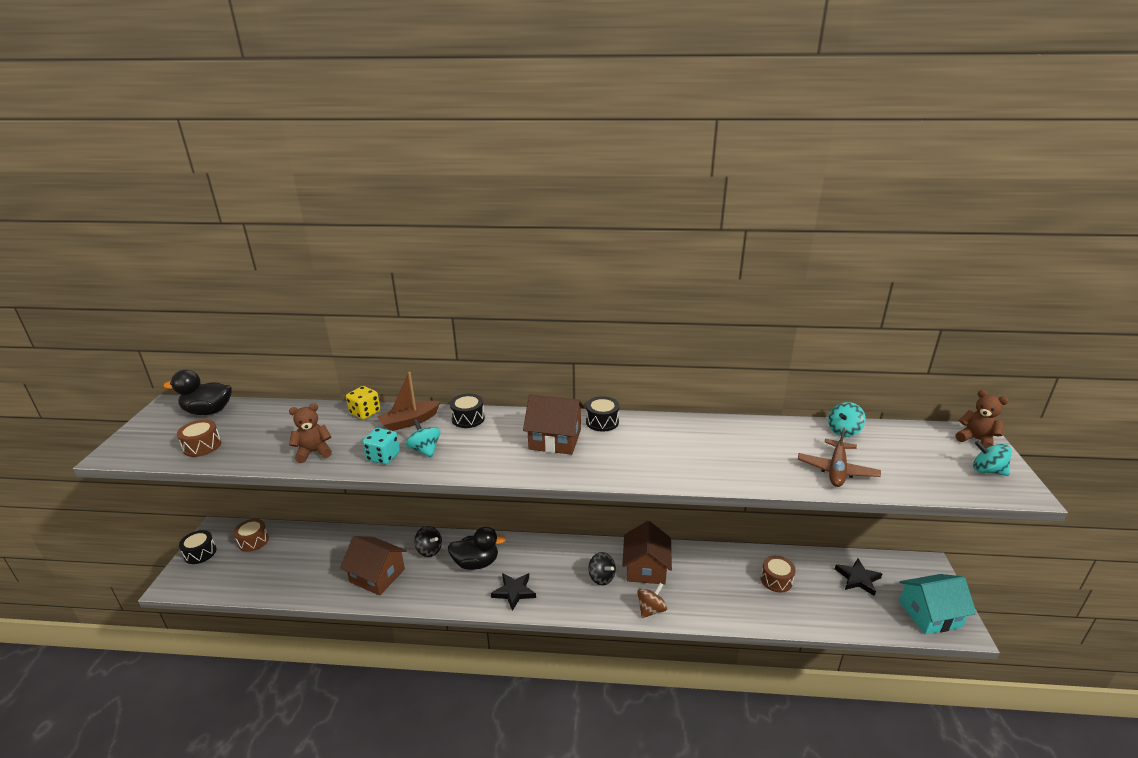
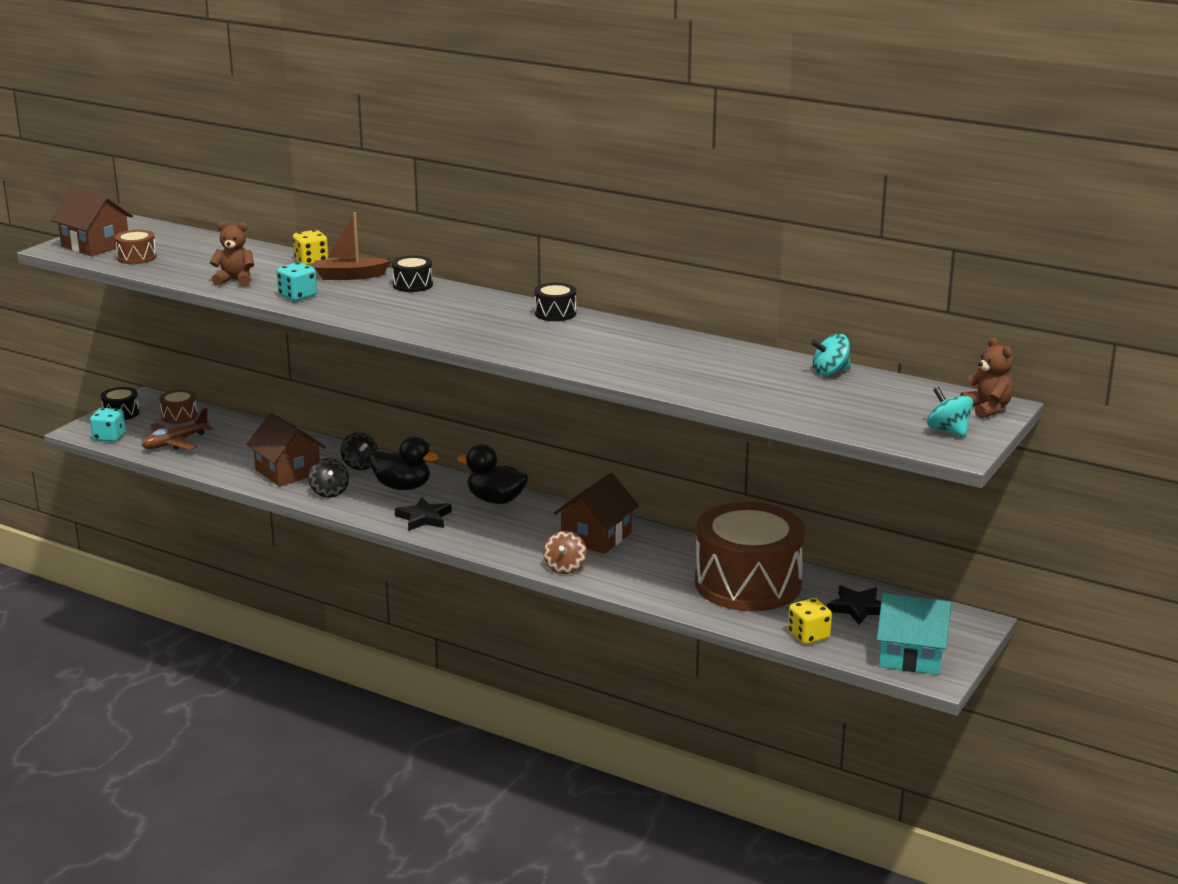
camera: 25 degrees right, 5 degrees down
black duck [163,370,232,415] -> black duck moved to [457,444,528,504]
turquoise spinning top [406,419,441,458] -> none
brown house [523,394,585,455] -> brown house moved to [51,188,133,256]
black spinning top [588,552,616,585] -> black spinning top moved to [308,458,349,498]
brown spinning top [637,583,667,618] -> brown spinning top turned 120 degrees clockwise [543,531,587,574]
brown drum [761,556,796,592] -> brown drum [695,502,805,611], size x2.49
brown plane [798,427,881,487] -> brown plane moved to [142,408,214,450]
none -> turquoise dice [90,408,126,442]
none -> yellow dice [788,598,832,644]

